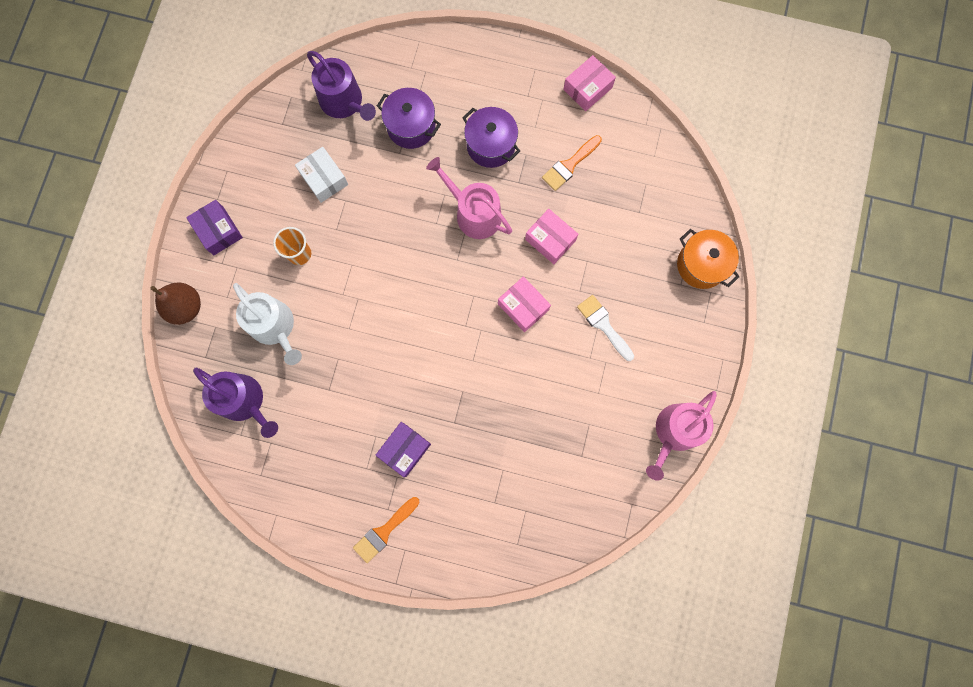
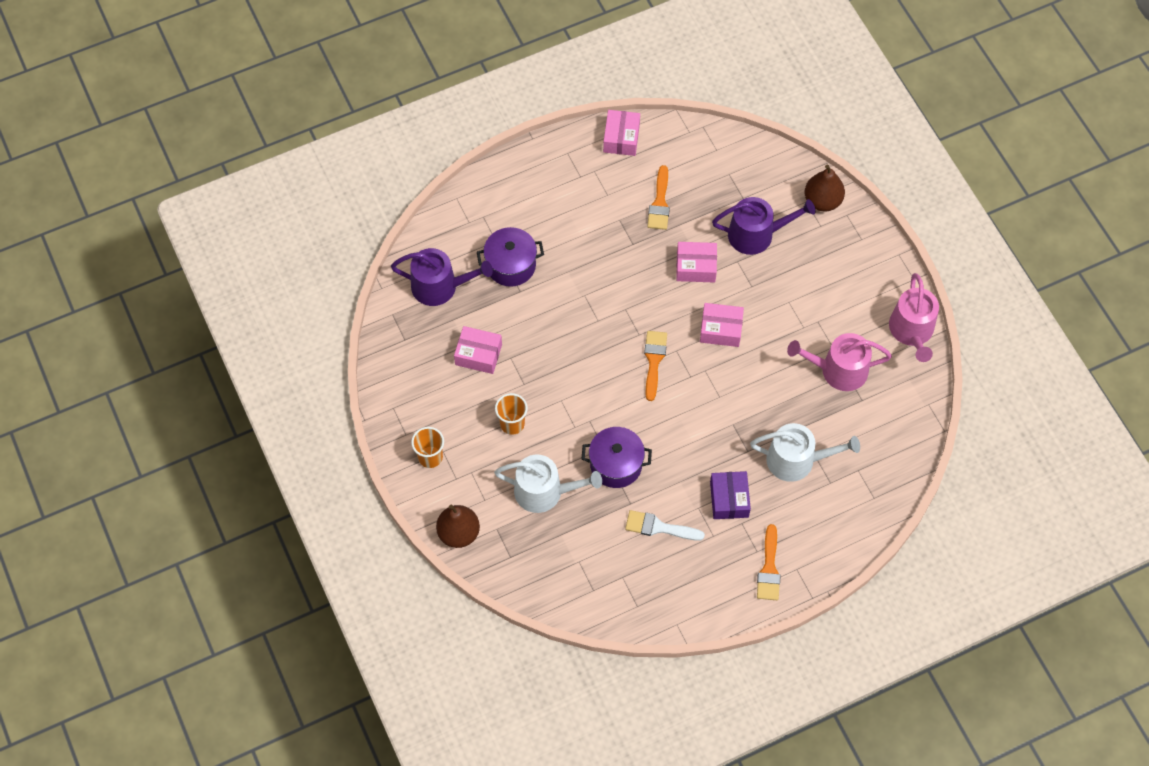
camera: 40 degrees left, 15 degrees down
purple box [186,200,243,255] -> orange cup [411,427,444,468]
purple watering can [193,367,278,438] -> purple watering can moved to [712,197,816,255]
white box [295,147,348,203] -> pink box [454,326,502,374]
pink watering can [426,157,512,239] -> pink watering can moved to [787,333,892,391]
purple pot [463,107,520,168] -> purple pot moved to [582,427,652,488]
white brush [577,295,634,361] -> white brush moved to [625,510,705,541]
orange pot [677,229,740,289] -> brown pear [805,164,845,211]
none -> orange brush [644,331,667,401]
none -> white watering can [750,423,860,482]

